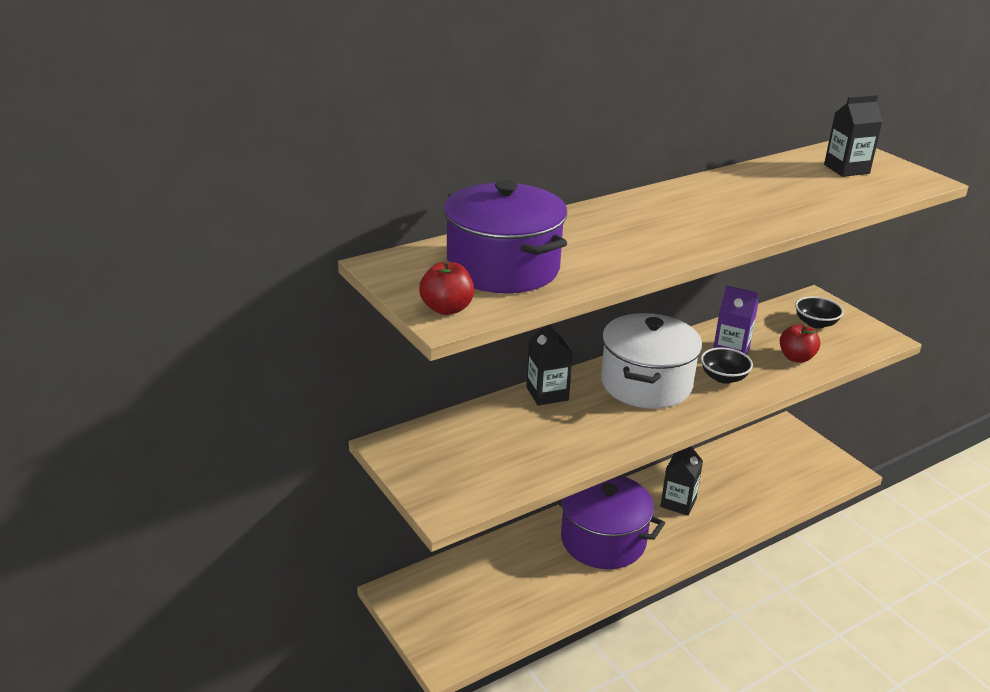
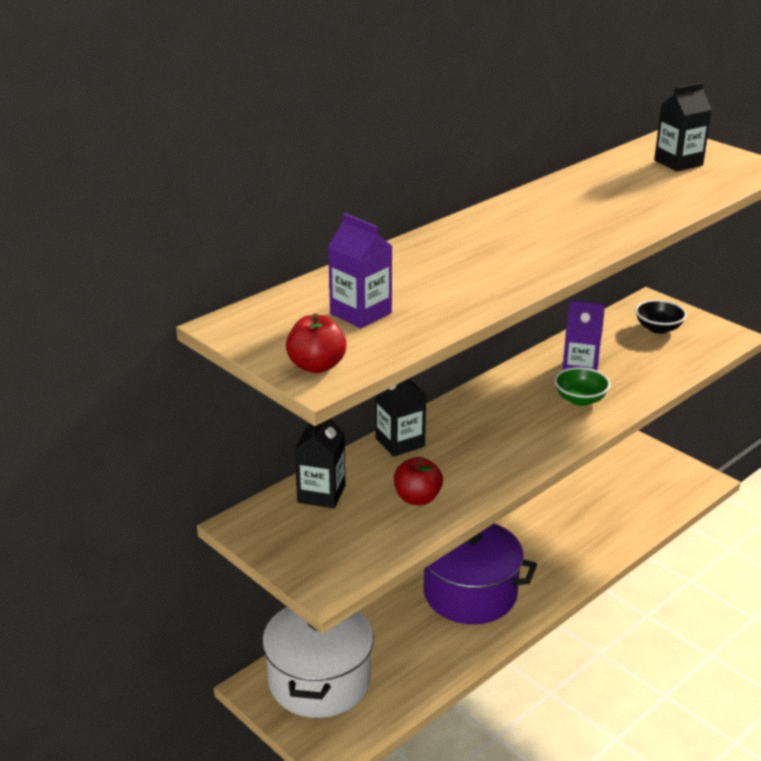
camera: 10 degrees left, 0 degrees up
purple pot [443,180,567,293] -> purple carton [328,213,392,328]
white pot [601,313,702,409] -> white pot moved to [262,607,374,718]
black carton [660,447,703,516] -> black carton moved to [295,419,345,508]
black bowl [701,347,753,384] -> green bowl [554,367,611,406]
red apple [780,324,820,363] -> red apple moved to [394,457,443,505]

